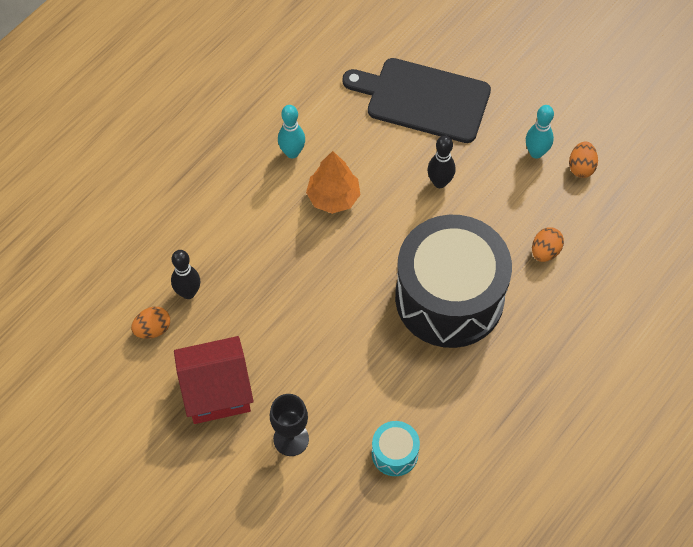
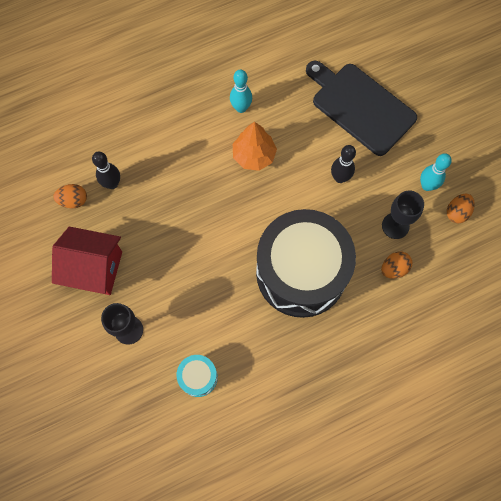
camera: 25 degrees right, 10 degrees up
none -> black goblet [382,191,424,239]

